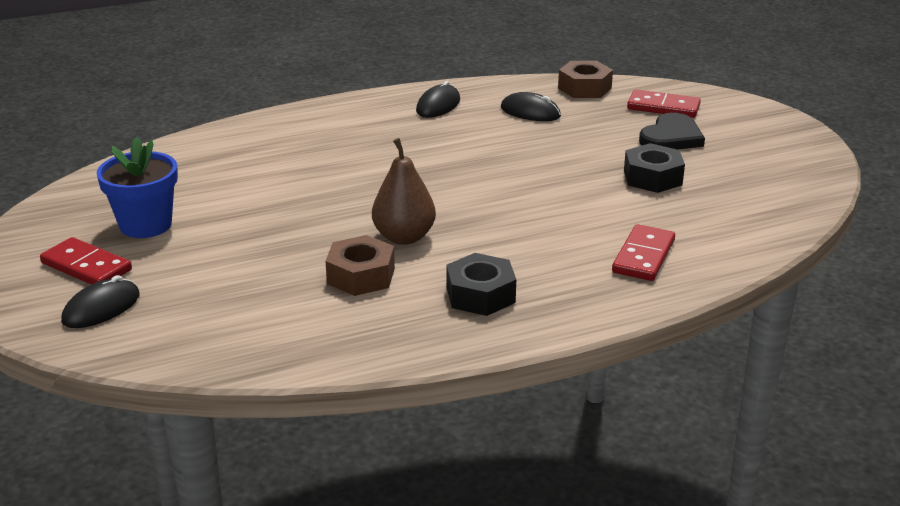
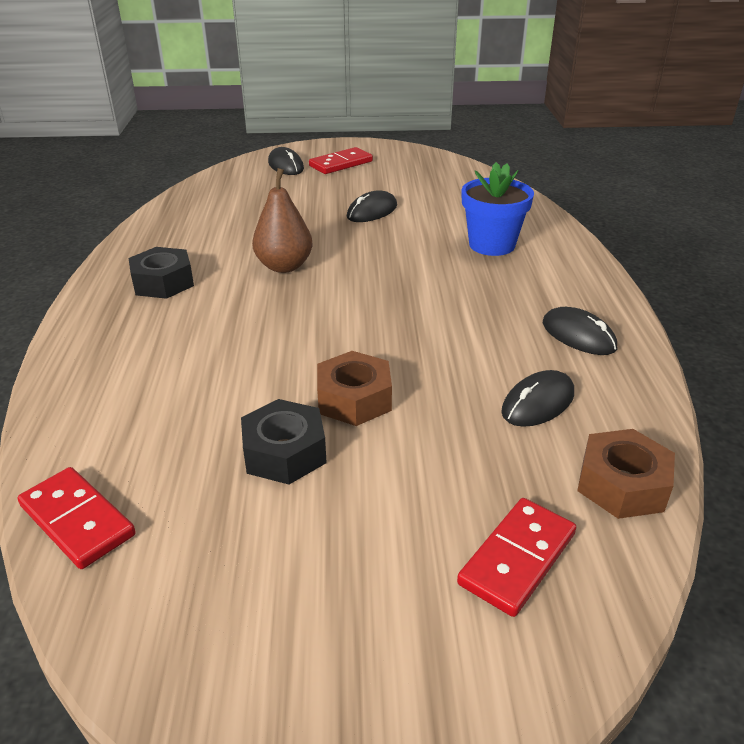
camera: 110 degrees right, 5 degrees up
blue flower pot [97,137,178,238] -> blue flower pot moved to [462,162,534,256]
brown nut [325,235,395,296] -> brown nut moved to [317,351,392,426]
red domino [612,224,675,281] -> red domino moved to [17,467,136,569]
black heart [639,113,705,150] -> none
none -> black mouse [347,190,397,222]

